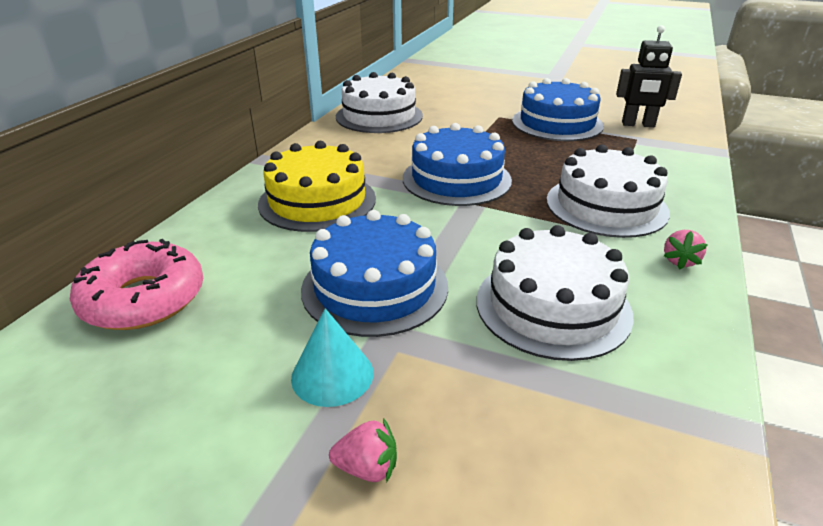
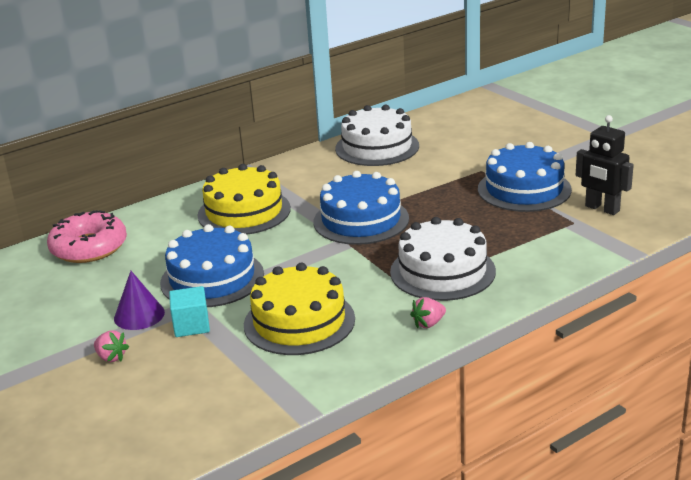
camera: 35 degrees right, 5 degrees down
turquoise cone [291,308,373,407] -> purple cone [114,271,165,330]
white cake [477,225,634,361] -> yellow cake [244,262,355,355]
none -> turquoise cube [169,286,210,337]

